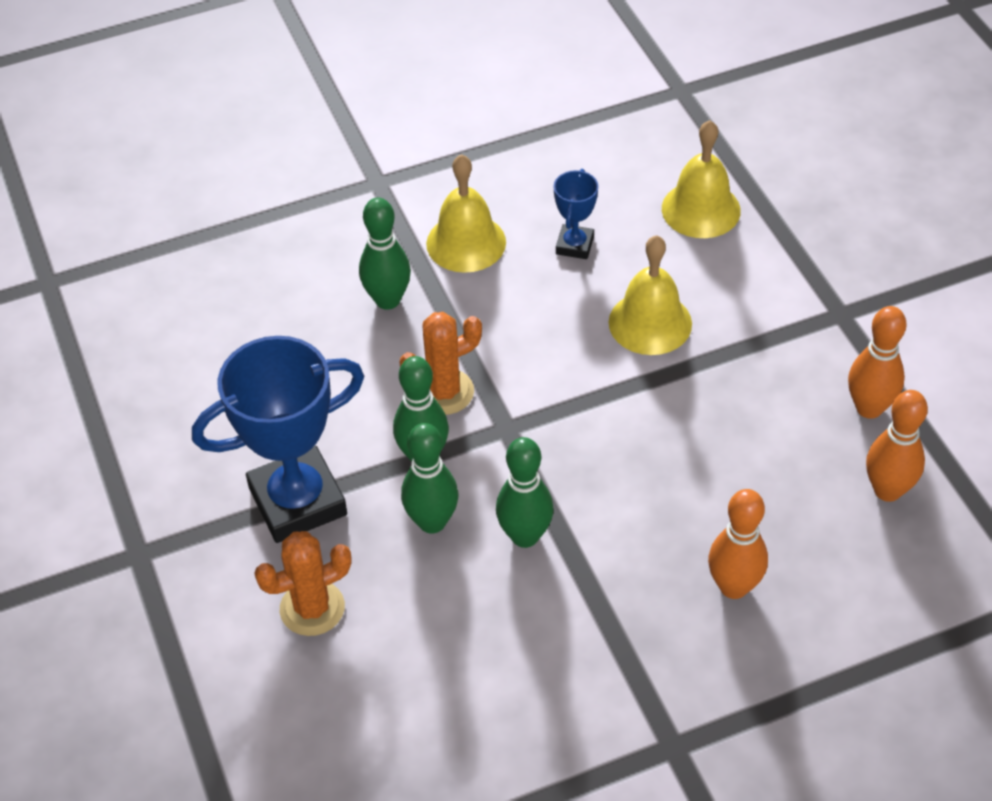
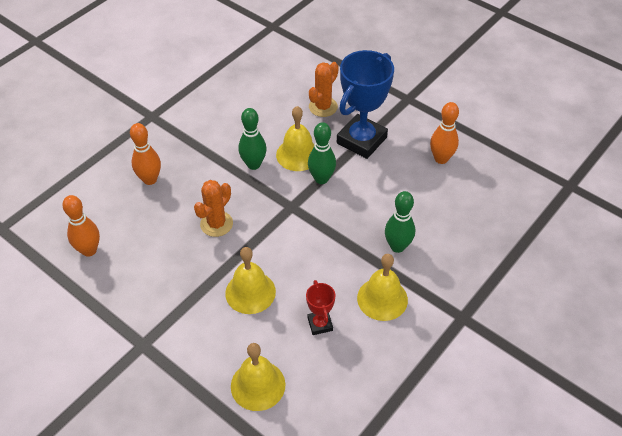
camera: 150 degrees right, 0 degrees up
orange cactus [399,312,482,415] -> orange cactus moved to [194,180,233,237]
green bowling pin [401,423,458,533] -> yellow bell [276,106,314,171]
blue trophy [554,169,598,259] -> red trophy [306,280,336,335]
orange bowling pin [848,306,907,419] -> orange bowling pin moved to [430,102,459,164]

